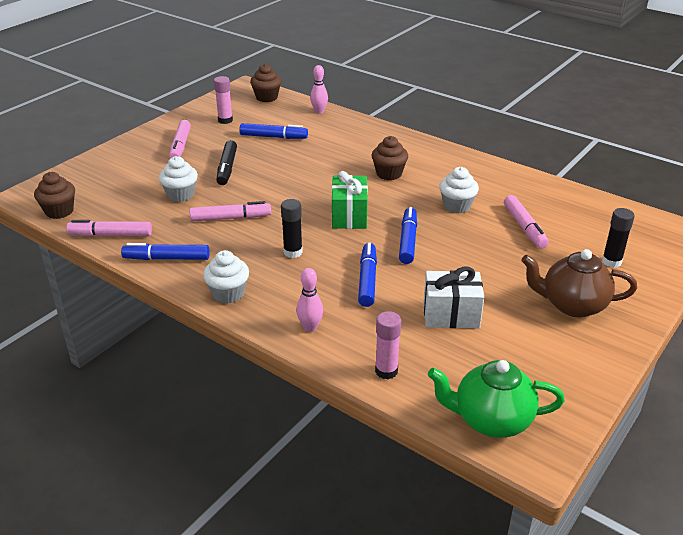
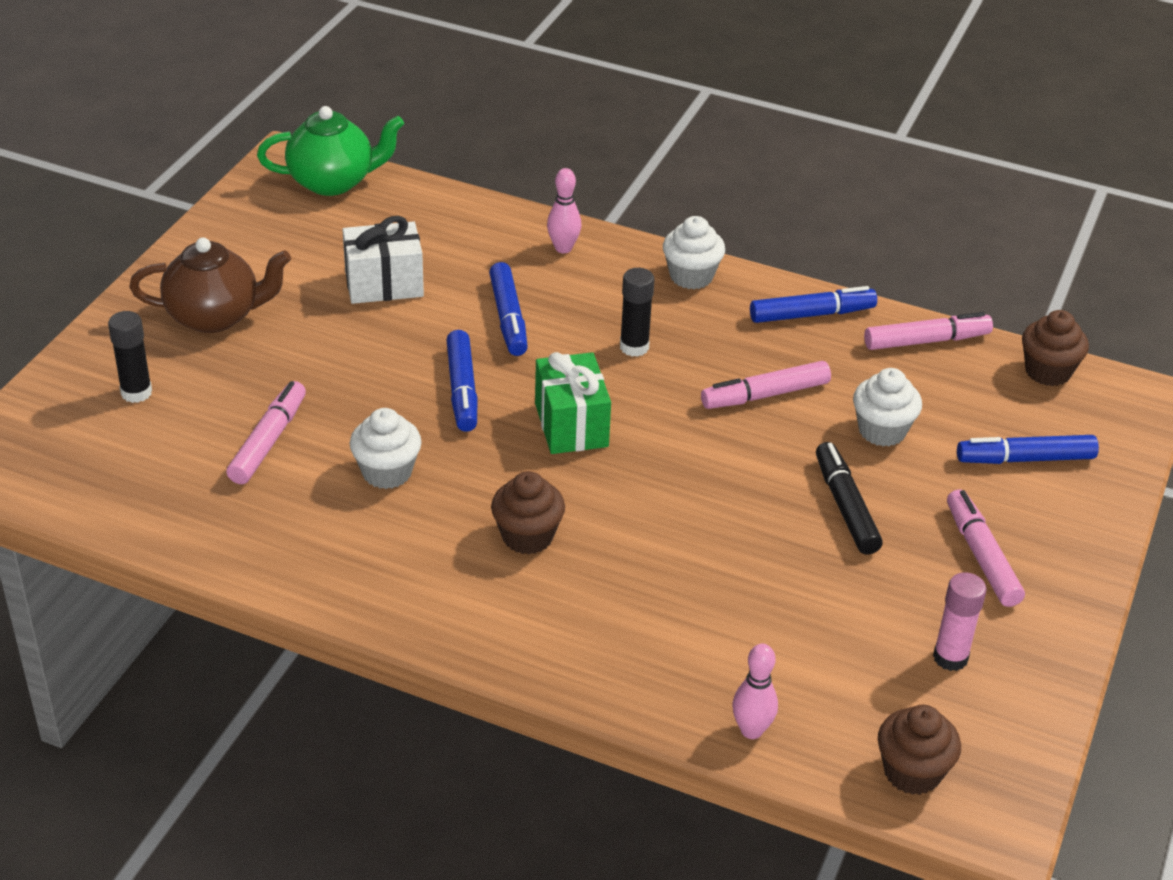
camera: 165 degrees right, 5 degrees up
blue marker [239,123,308,139] -> blue marker moved to [957,435,1099,464]
pink glue stick [375,311,401,379] -> none
pink marker [504,195,549,249] -> pink marker turned 45 degrees clockwise [226,381,306,484]

